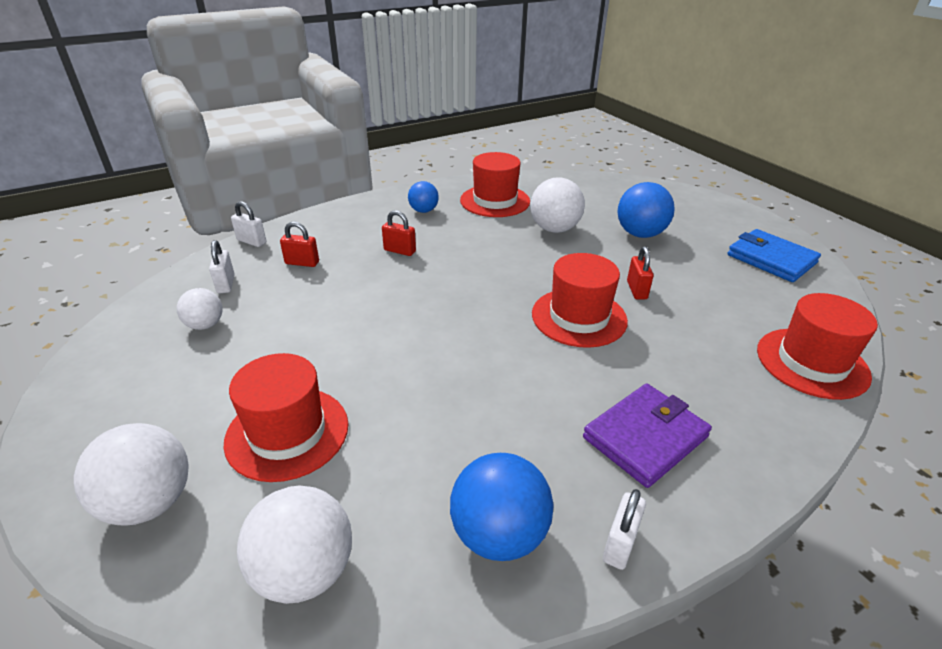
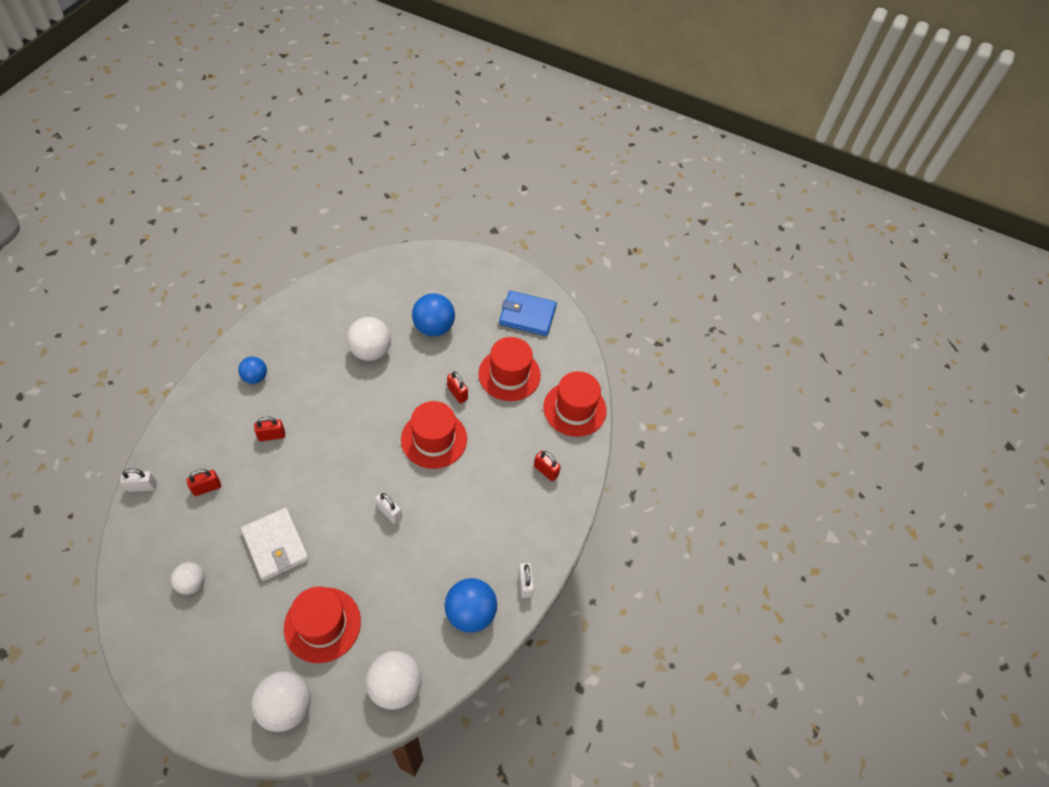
camera: 40 degrees left, 20 degrees up
white padlock [209,240,235,294] -> white padlock moved to [376,492,402,524]
red hat [460,152,530,217] -> red hat moved to [478,337,541,401]
purple wallet [583,383,712,488] -> none
none -> white wallet [241,508,309,581]
none -> red padlock [534,451,561,481]

